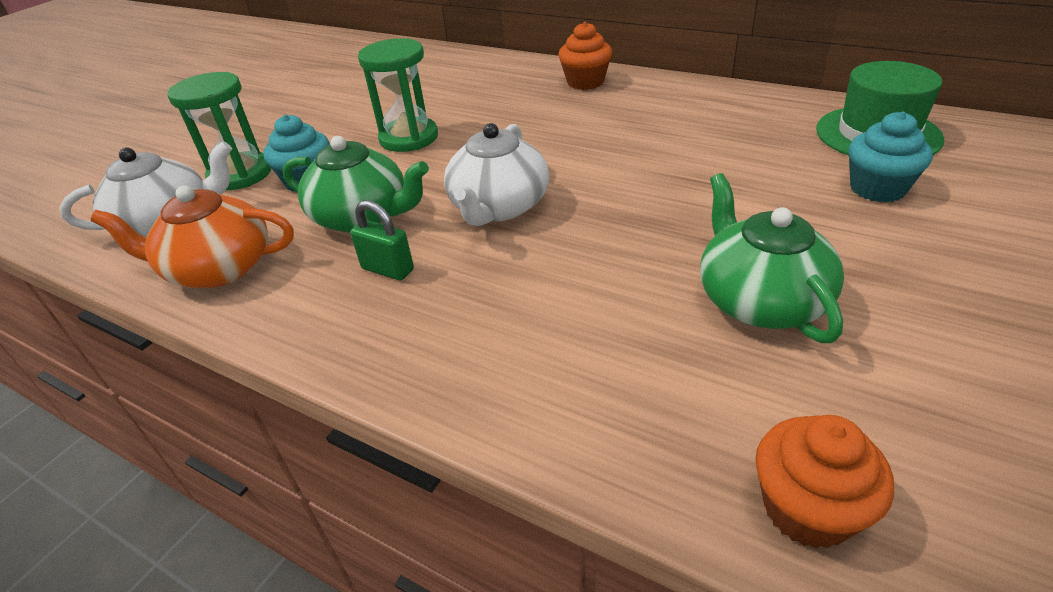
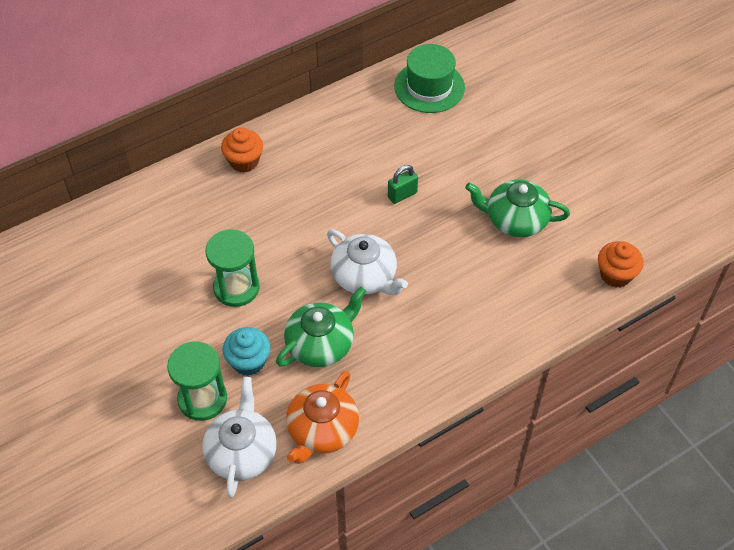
camera: 65 degrees left, 15 degrees up
green padlock [350,200,414,280] -> green padlock moved to [388,165,418,204]
turquoise cupcake [849,111,933,202] -> none

